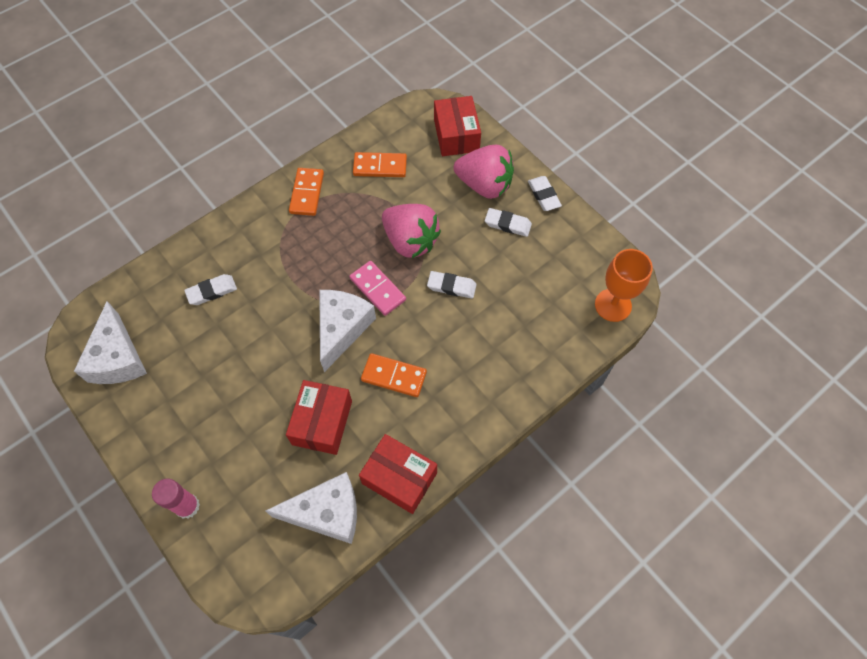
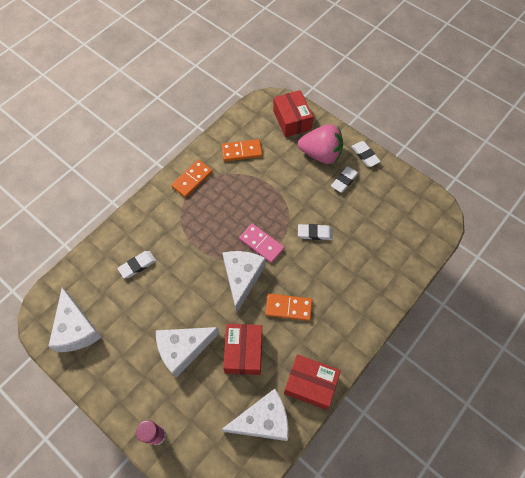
camera: 10 degrees left, 0 degrees up
orange domino [289,168,324,216] -> orange domino turned 45 degrees clockwise [171,160,213,198]
pink strawberry [382,204,441,258] -> none
white eraser [485,208,532,237] -> white eraser turned 60 degrees counterclockwise [331,166,359,193]
orange goblet [595,249,653,322] -> none
none -> white cheese [156,327,220,378]

